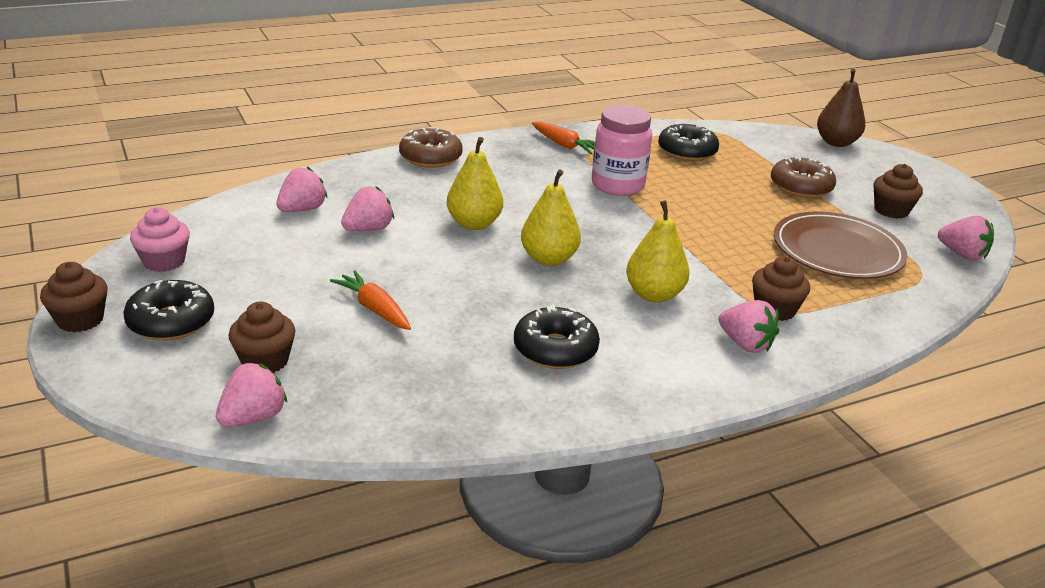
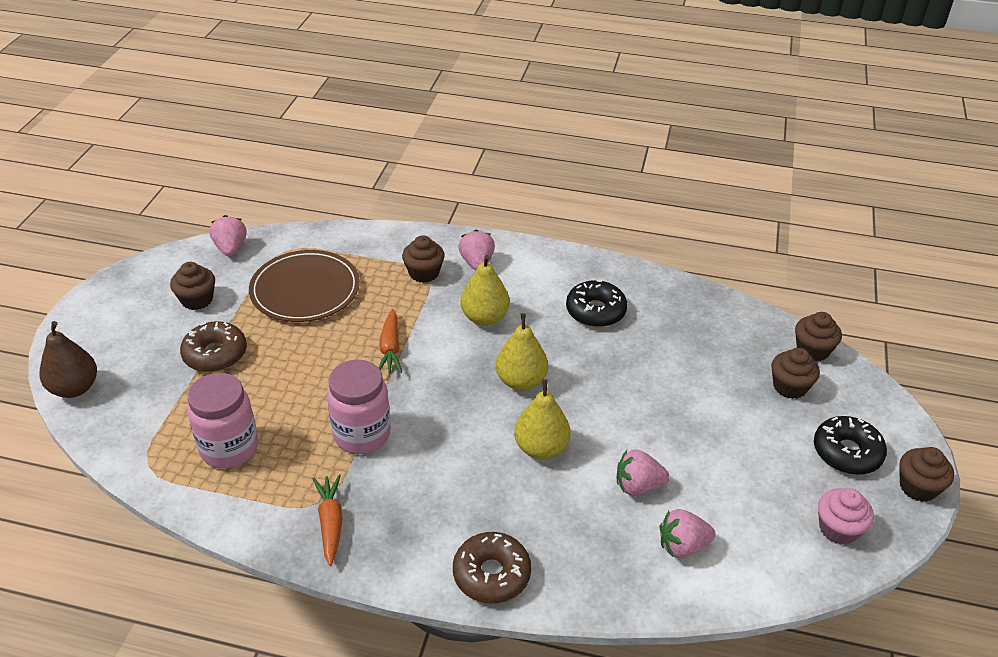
camera: 140 degrees left, 10 degrees up
pink strawberry [216,362,287,427] -> brown cupcake [795,312,842,362]
orange carrot [330,270,411,330] -> orange carrot moved to [379,309,402,373]
black donut [658,123,719,161] -> pink jar [187,373,258,469]

